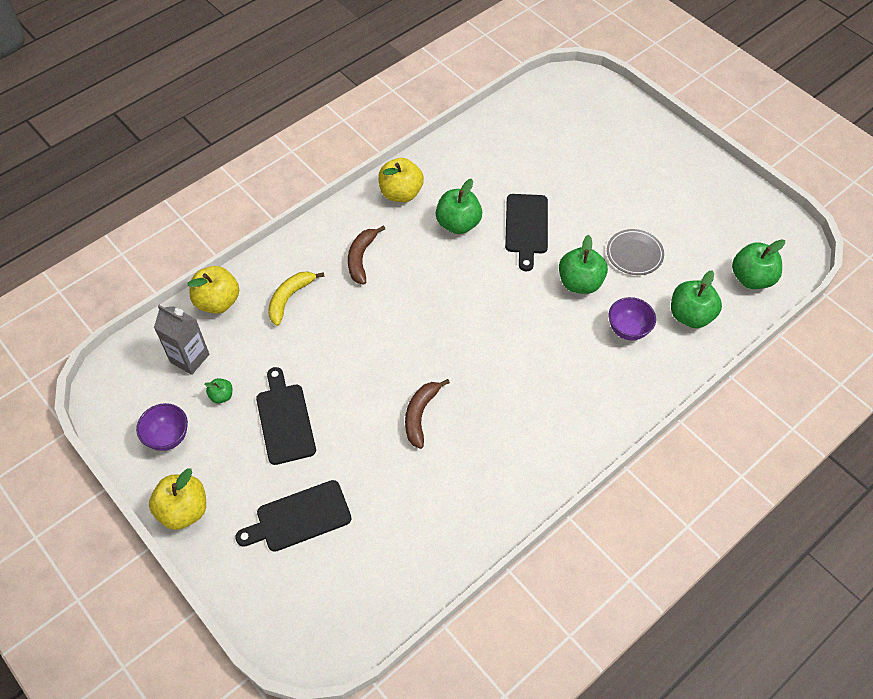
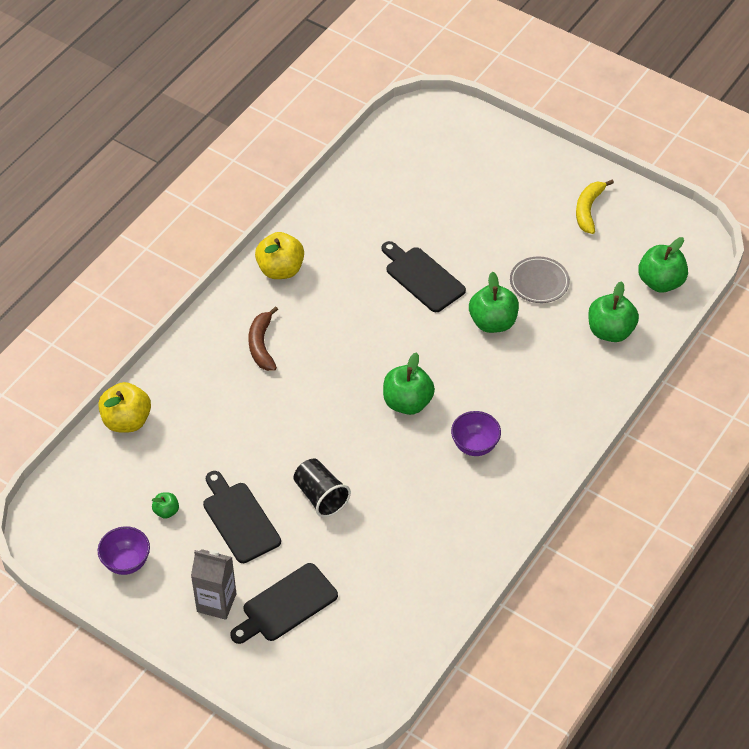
camera: 15 degrees left, 5 degrees down
yellow apple [149,469,206,530] -> none
grey carton [154,305,209,375] -> grey carton moved to [191,549,236,620]
yellow banana [268,272,325,326] -> yellow banana moved to [576,180,614,234]
brown banana [405,379,450,449] -> none
green apple [436,179,482,234] -> green apple moved to [383,352,435,415]
black cutting board [505,194,548,271] -> black cutting board turned 150 degrees clockwise [382,241,466,312]
purple bowl [609,297,656,340] -> purple bowl moved to [451,411,501,456]
none -> black cup [293,459,351,517]

